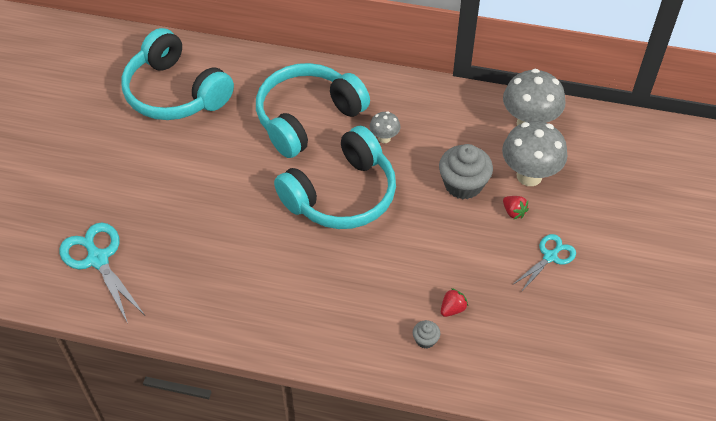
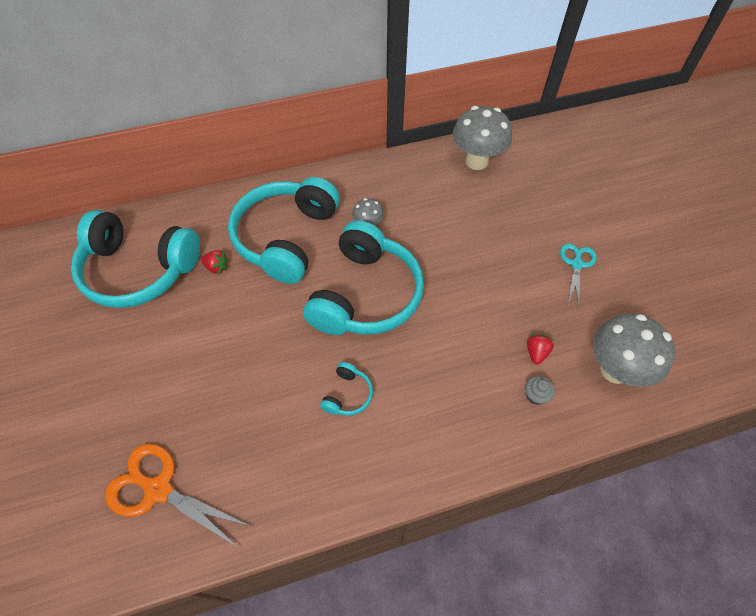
camera: 30 degrees left, 5 degrees up
turquoise scissors [59,223,145,323] -> orange scissors [105,444,250,546]
grey cupcake [439,144,493,199] -> none
grey mushroom [502,121,567,186] -> grey mushroom moved to [593,313,675,387]
red strawberry [503,196,529,219] -> red strawberry moved to [201,250,229,274]
none -> turquoise headphones [320,362,373,416]

